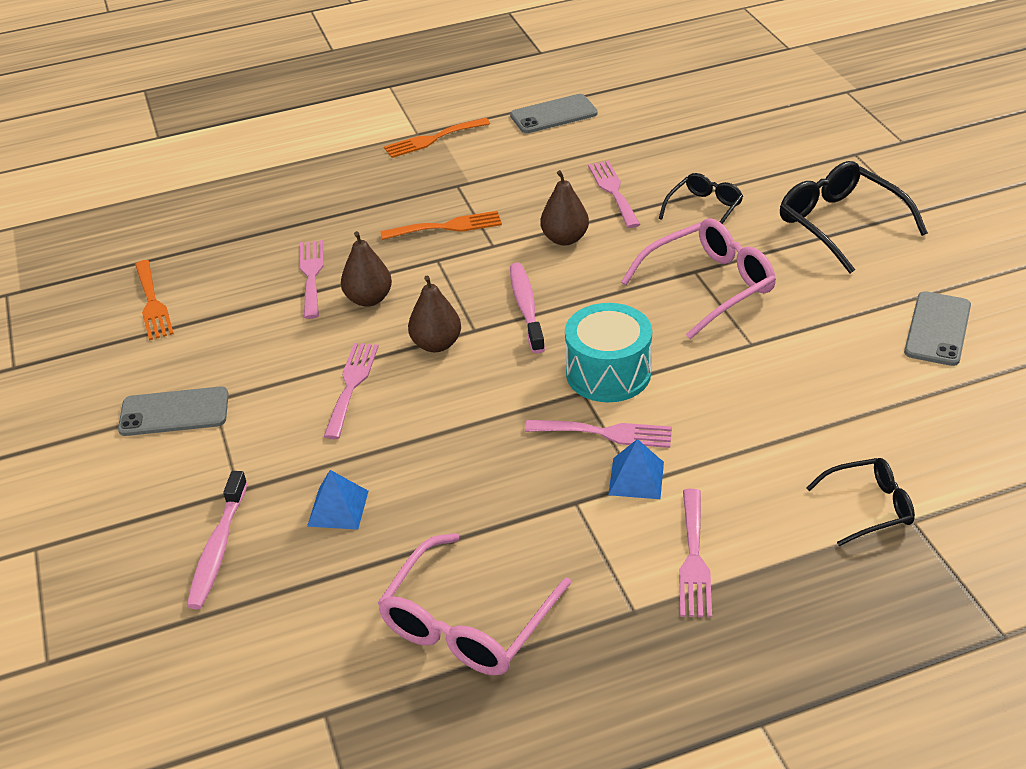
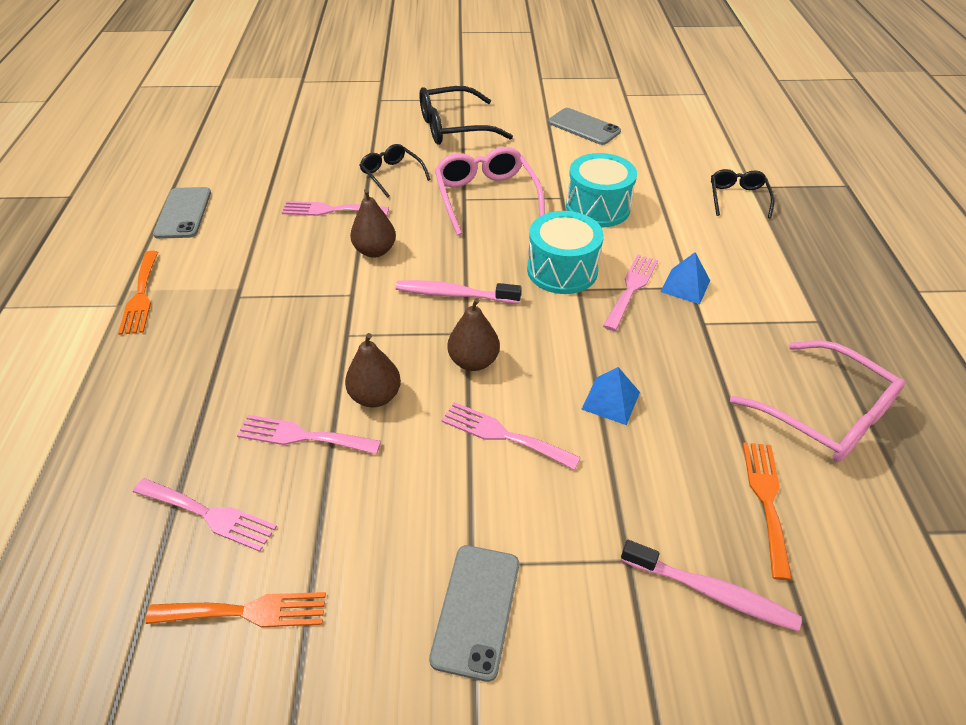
camera: 75 degrees left, 5 degrees up
blue pyramid [307,470,369,530] -> blue pyramid moved to [581,367,640,425]
orange fork [380,211,502,240] -> orange fork moved to [743,442,792,580]
pink fork [679,489,712,618] -> pink fork moved to [133,478,277,552]
none -> turquoise drum [566,153,637,228]

